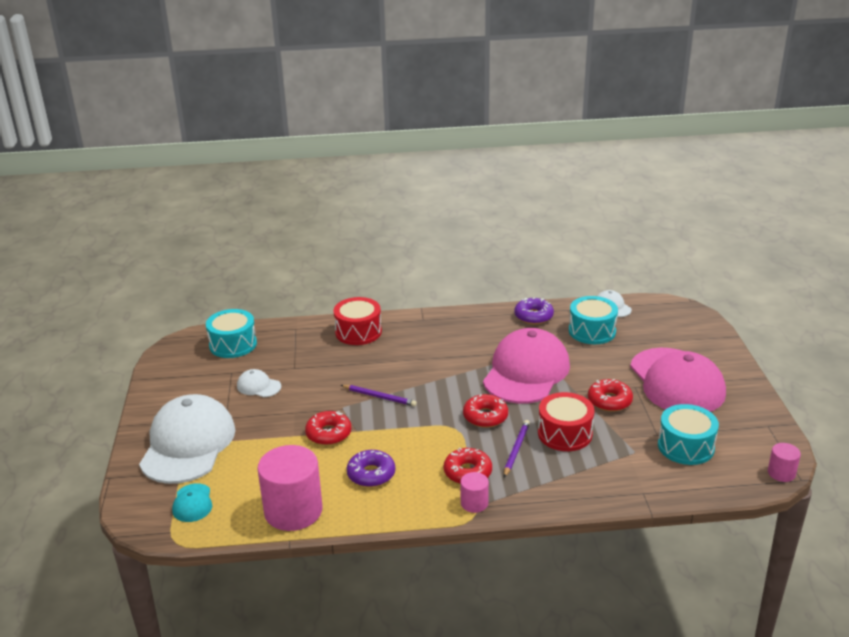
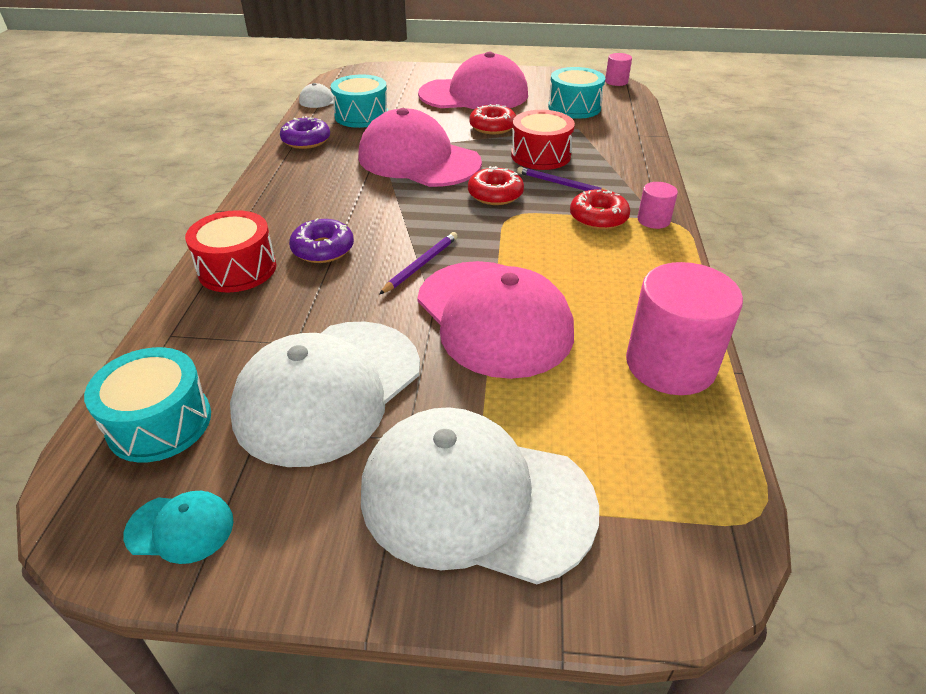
camera: 80 degrees left, 10 degrees up
turquoise cap [172,483,212,522] -> turquoise cap moved to [123,491,234,564]
white cap [237,369,281,397] -> white cap [230,322,420,467], size x2.35
red donut [305,411,351,445] -> pink cap [417,261,574,379]
purple donut [347,450,395,487] -> purple donut moved to [289,218,354,263]

